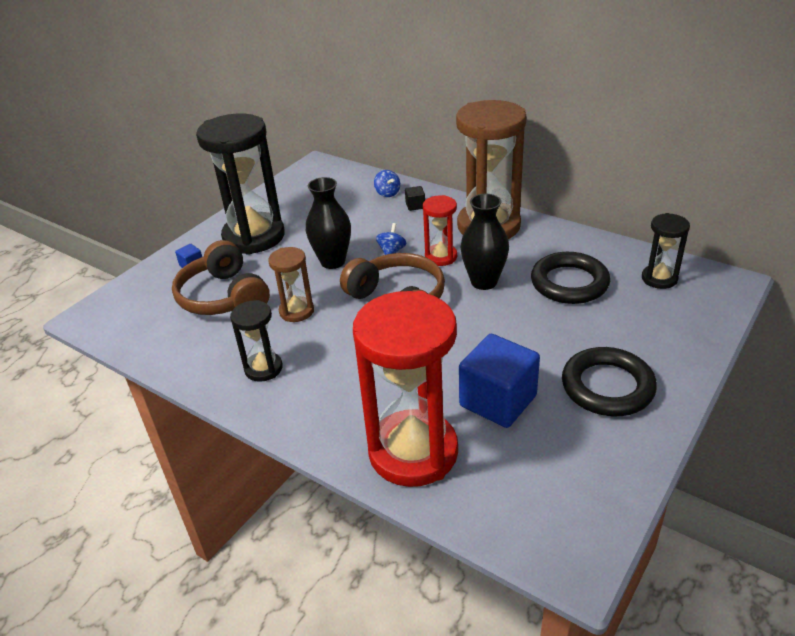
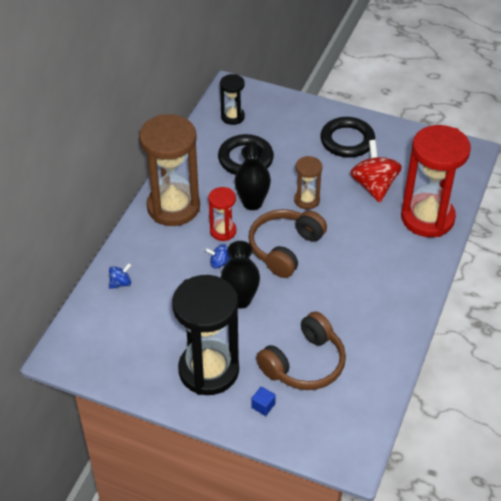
camera: 105 degrees left, 10 degrees up
black hourglass [230,300,283,382] -> none
brown hourglass [268,247,314,322] -> brown hourglass moved to [294,156,322,209]
black cube [405,186,425,211] -> none
blue cube [459,334,540,428] -> red spinning top [350,140,402,203]

